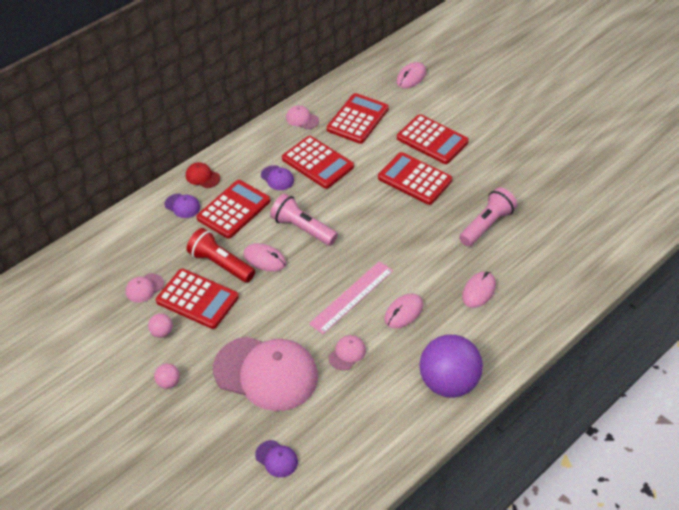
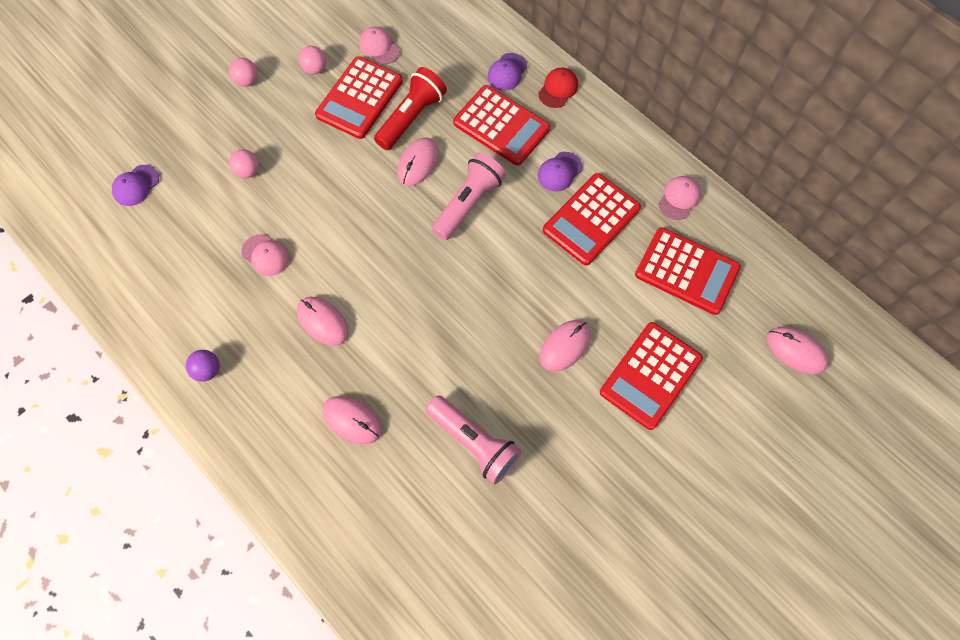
camera: 90 degrees right, 20 degrees up
pink cap [213,336,318,411] -> pink ball [229,149,259,179]
pink ruler [309,261,393,334] -> none
red calculator [378,152,453,205] -> pink mouse [540,320,591,372]
purple ball [420,335,483,398] -> purple ball [186,350,220,382], size x0.41

